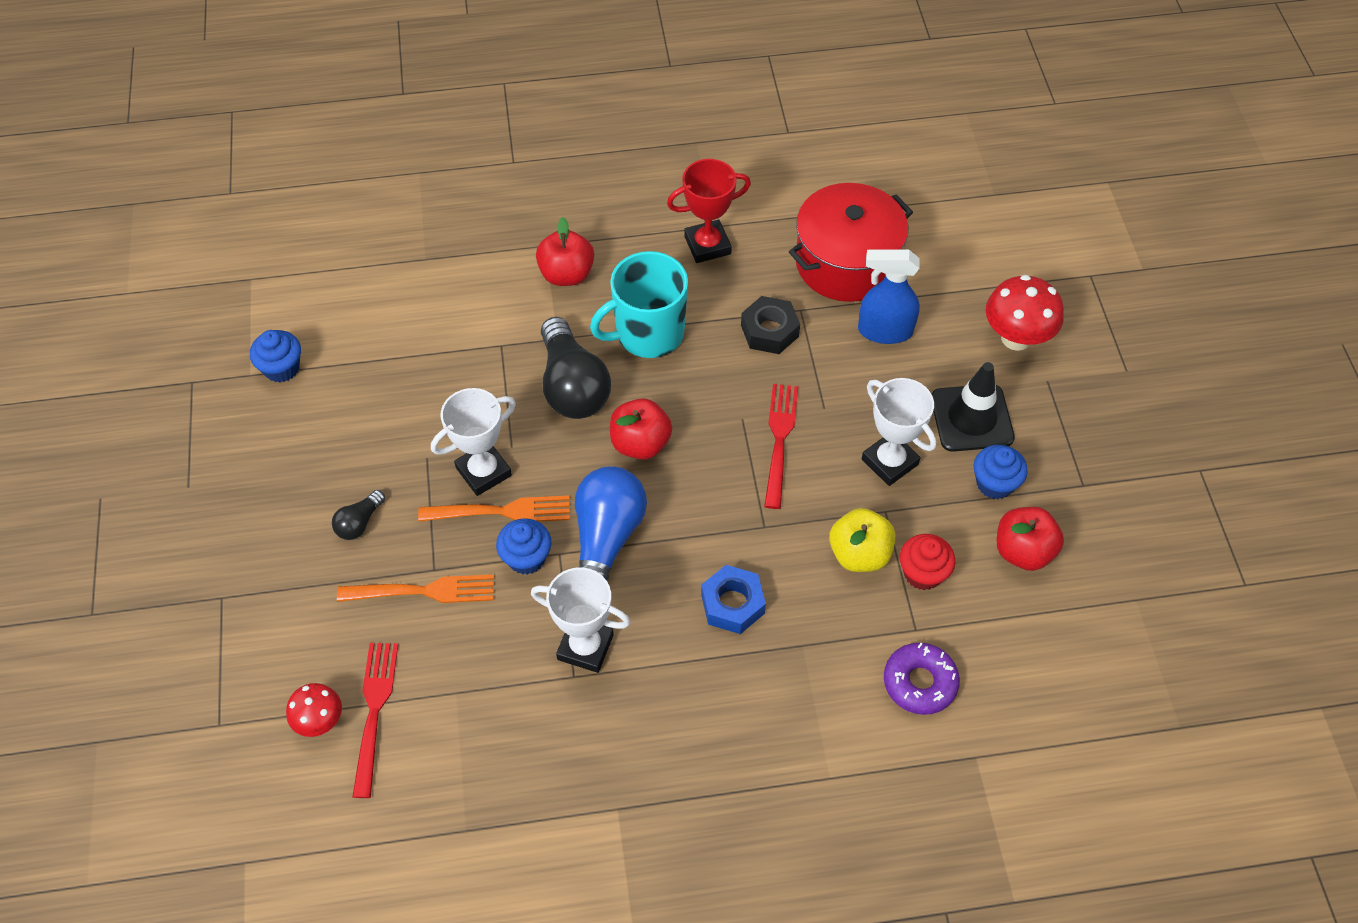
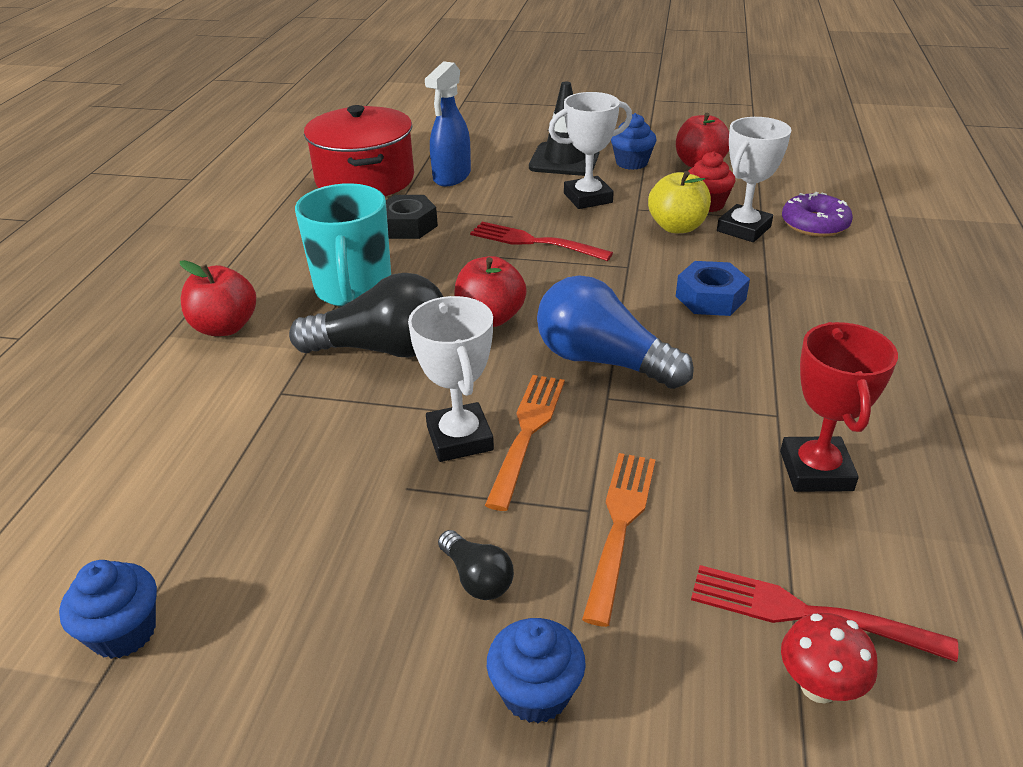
camera: 70 degrees left, 20 degrees down
blue cupcake [496,518,551,575] -> blue cupcake moved to [487,618,586,723]
white trophy [531,568,631,673] -> white trophy moved to [717,117,791,242]
red trophy [667,159,751,263] -> red trophy moved to [780,322,898,492]
red mushroom [986,275,1064,351] -> none

